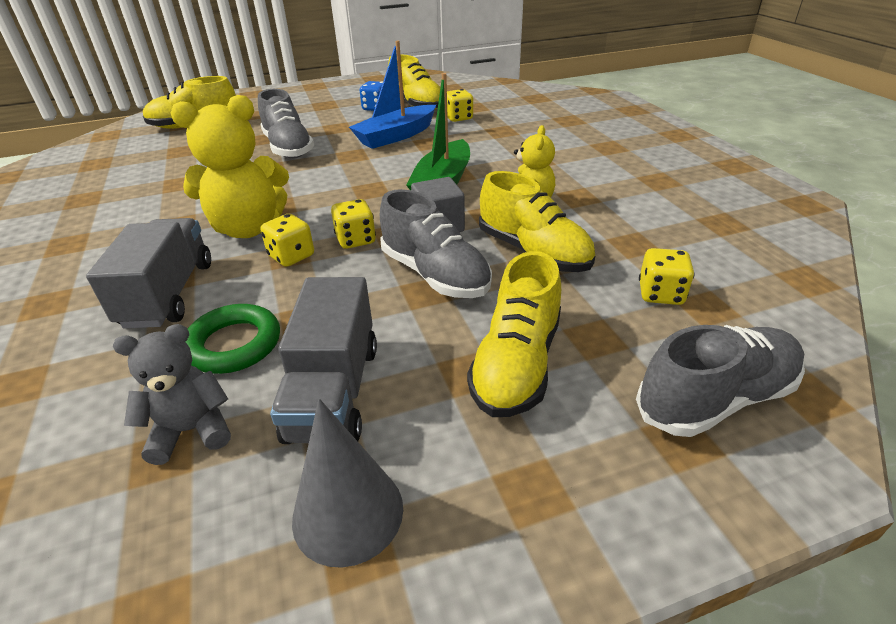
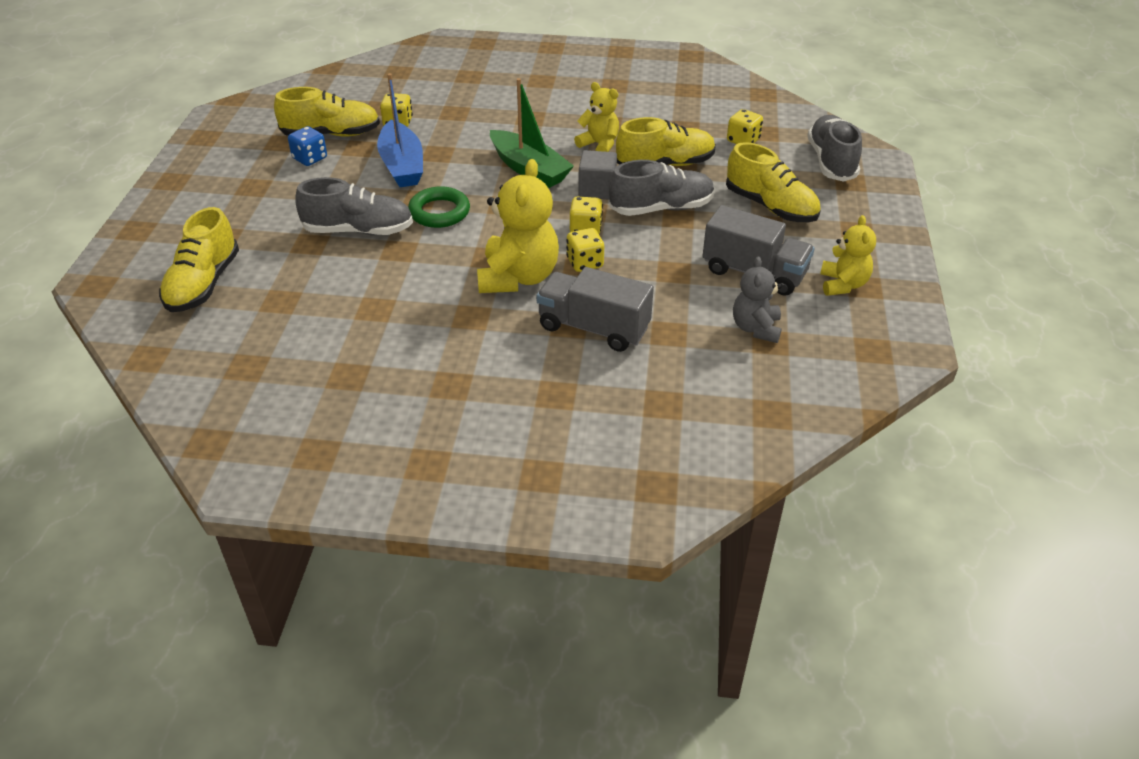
camera: 65 degrees left, 5 degrees up
green ring [185,304,280,374] -> green ring moved to [408,186,470,228]
grey cone [292,399,403,568] -> yellow teddy bear [820,215,876,296]

